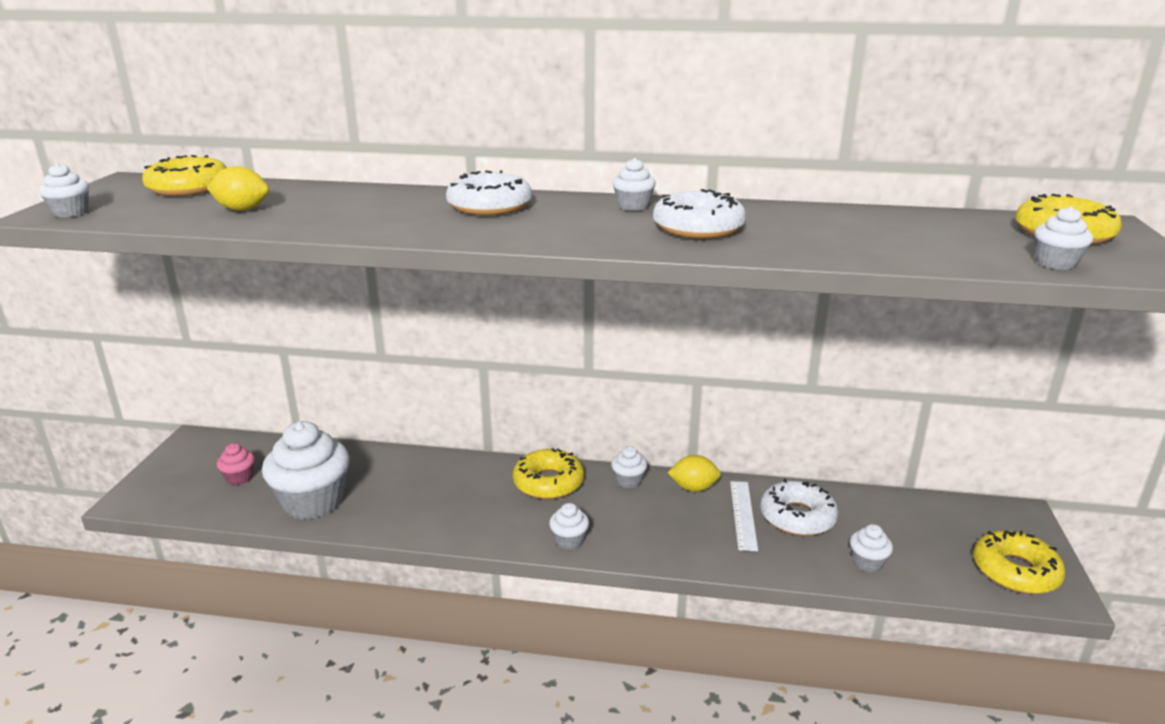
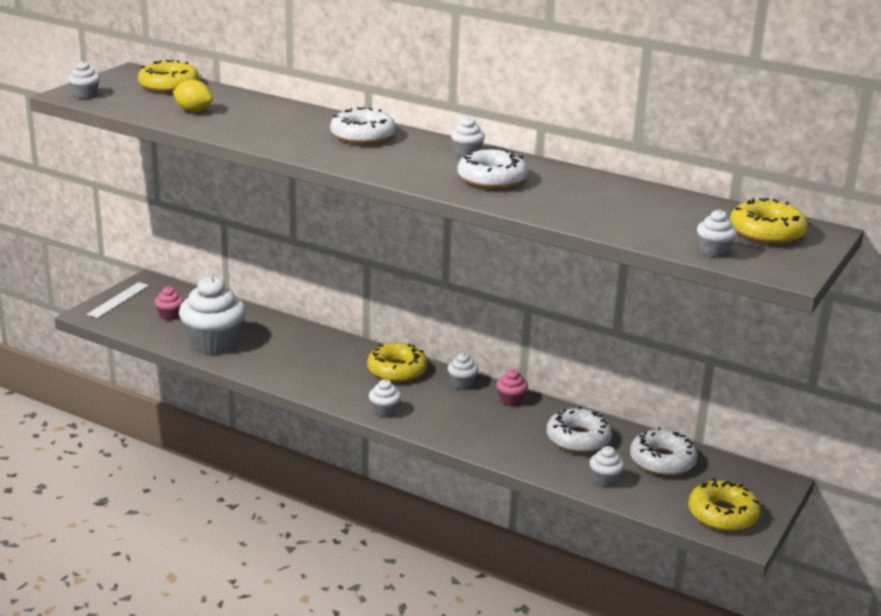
camera: 20 degrees right, 0 degrees up
yellow lemon [668,455,721,492] -> pink cupcake [496,369,528,406]
white ruler [730,481,758,551] -> white ruler moved to [87,282,149,318]
none -> white donut [630,427,698,476]

